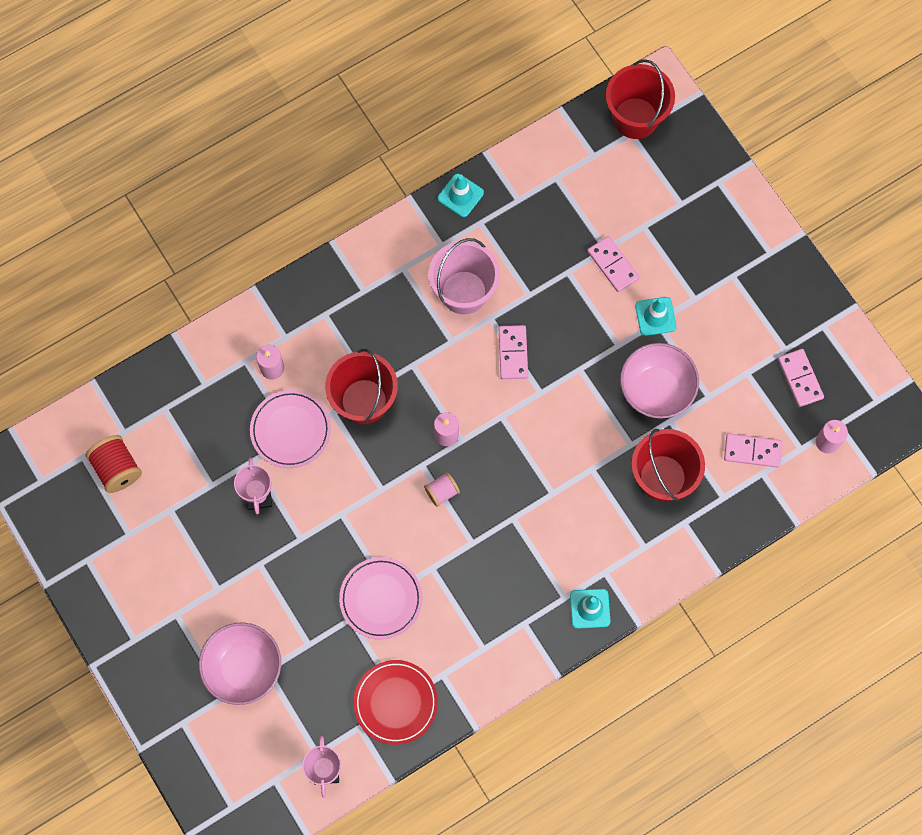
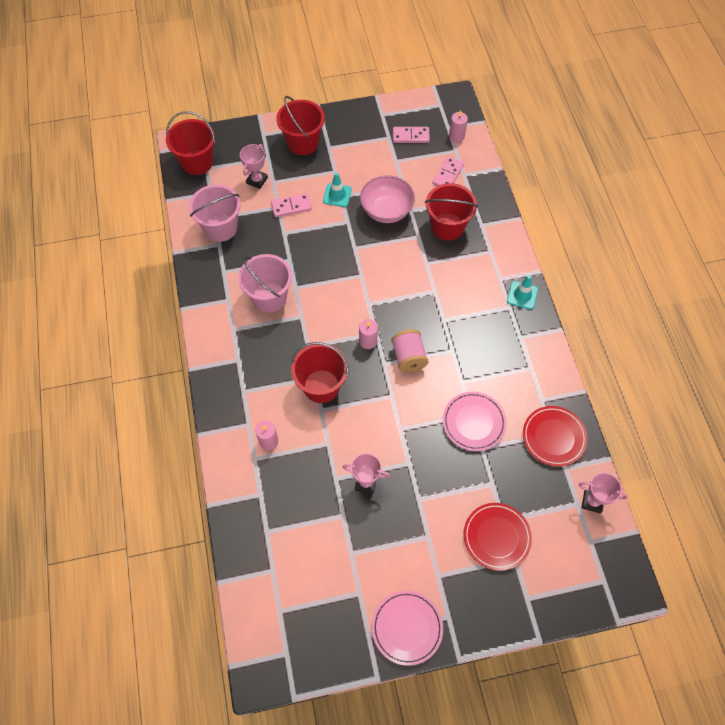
camera: 70 degrees left, 10 degrees down
red spool [85,435,142,493] -> none
pink bowl [199,622,281,705] -> red plate [463,503,532,571]
pink plate [250,390,331,468] -> pink plate moved to [372,591,443,666]
pink spool [424,472,460,507] -> pink spool [391,329,429,373], size x1.61
turquoise traffic cone [438,174,484,217] -> none
pink domino [499,325,528,379] -> none
none -> pink bucket [189,184,241,242]
none -> pink trophy [240,144,268,189]
none -> red bucket [276,96,325,155]

